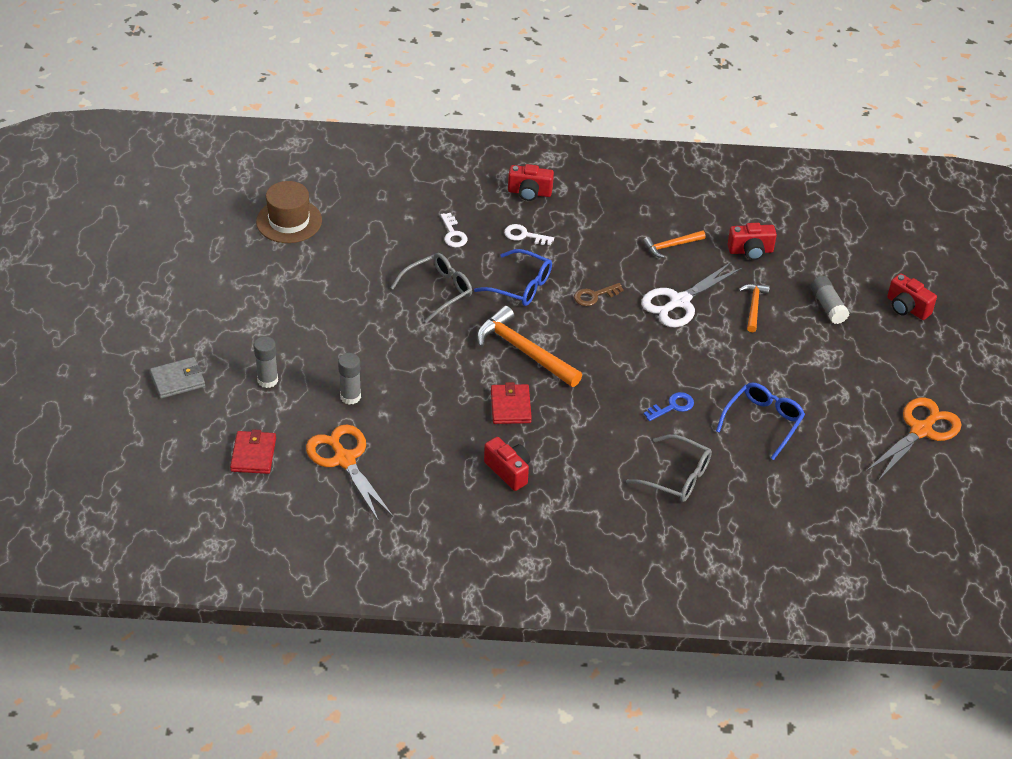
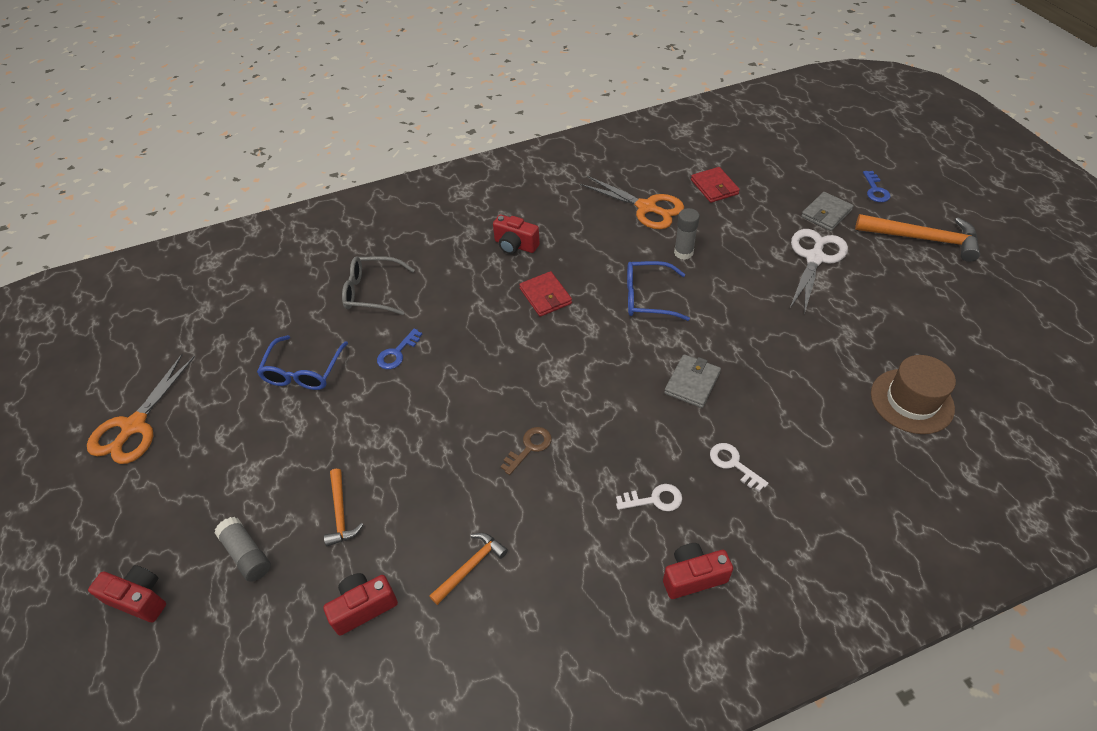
camera: 160 degrees right, 5 degrees up
grey glue stick [254,336,278,388] -> none
grey glasses [390,253,472,323] -> grey wallet [664,354,721,408]
blue glasses [474,249,552,306] -> blue glasses moved to [627,261,690,321]
orange hammer [476,306,582,387] -> orange hammer moved to [855,214,980,262]
white scissors [641,261,742,328] -> white scissors moved to [790,229,848,315]
none -> blue key [863,171,890,202]

